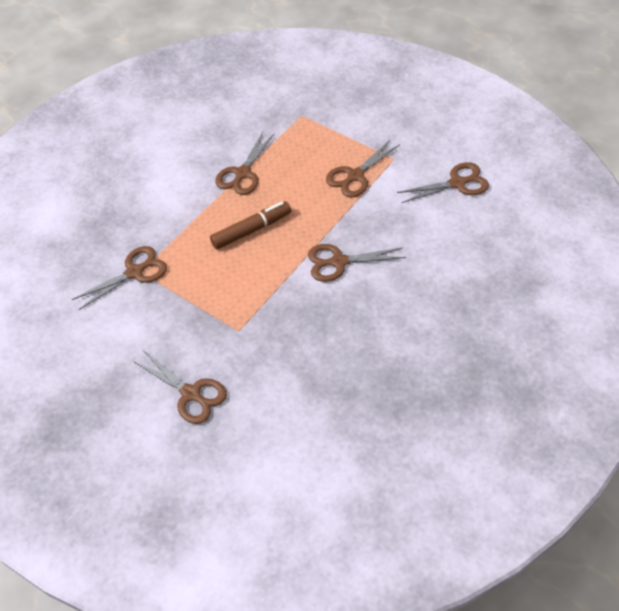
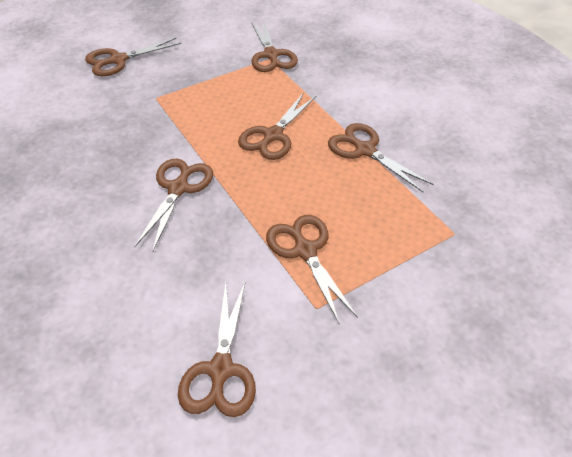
camera: 110 degrees right, 5 degrees down
brown marker [210,201,291,249] -> brown scissors [238,92,316,160]

